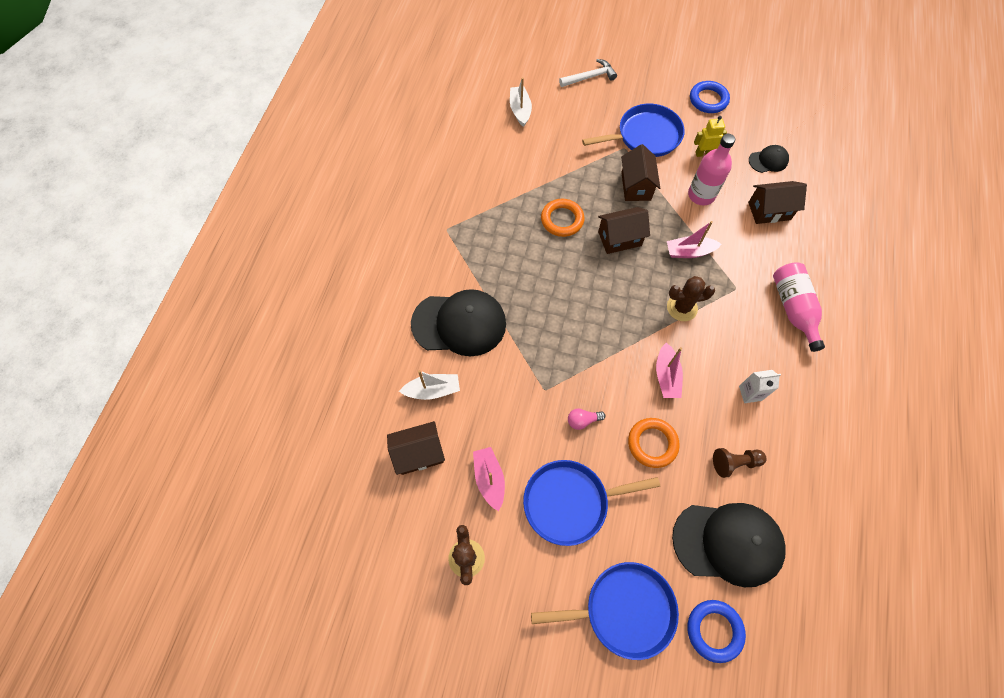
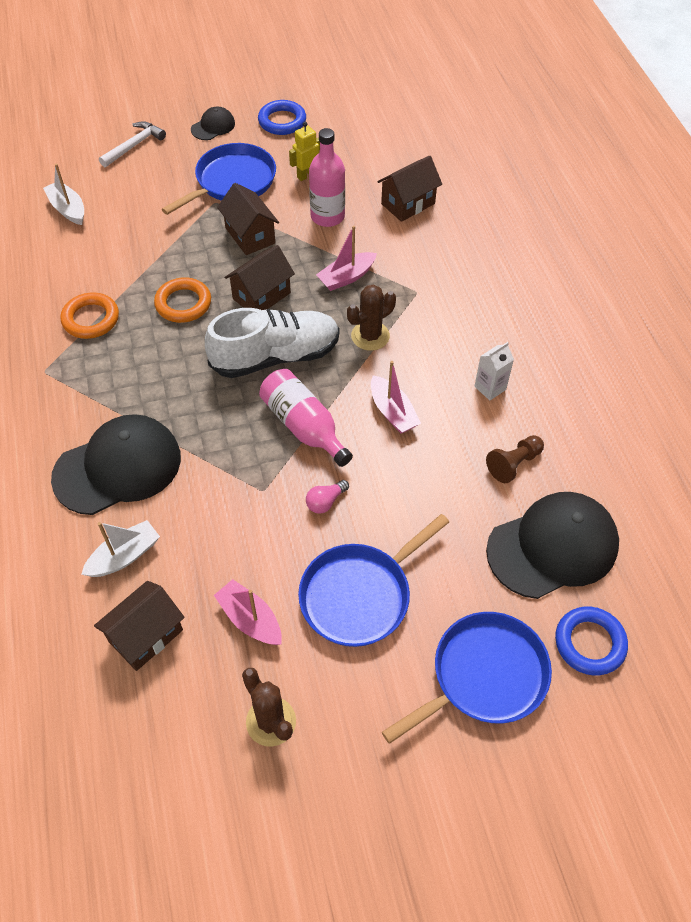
camera: 30 degrees left, 10 degrees down
orange ring [628,418,680,468] -> orange ring moved to [61,292,119,339]
black cap [749,145,789,173] -> black cap moved to [191,107,235,140]
pink bottle [773,262,825,352] -> pink bottle moved to [259,369,353,467]
none -> white shoe [205,308,339,378]

